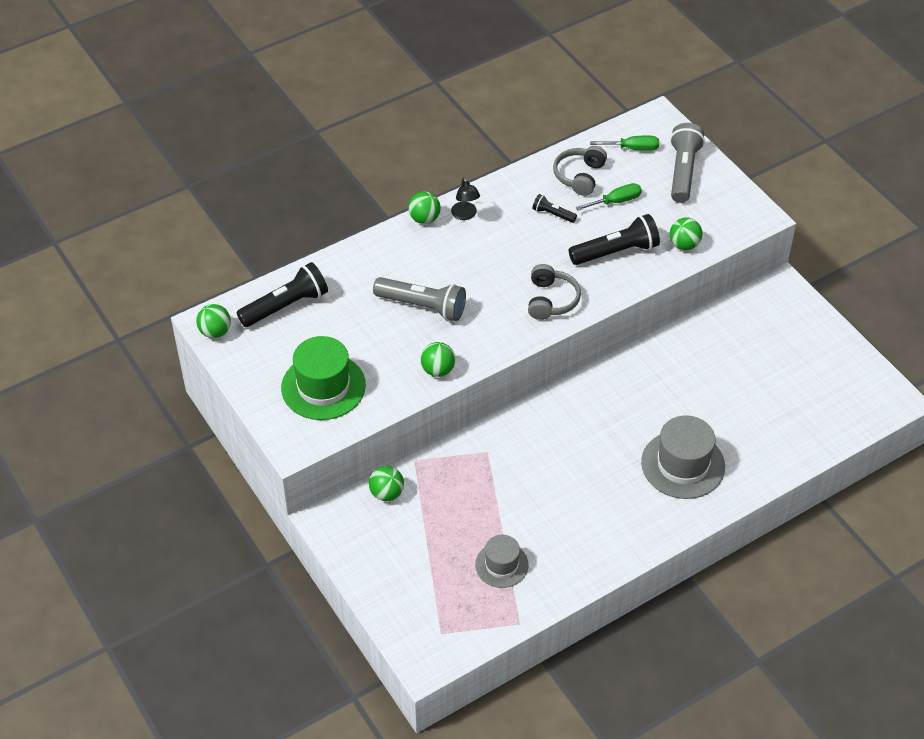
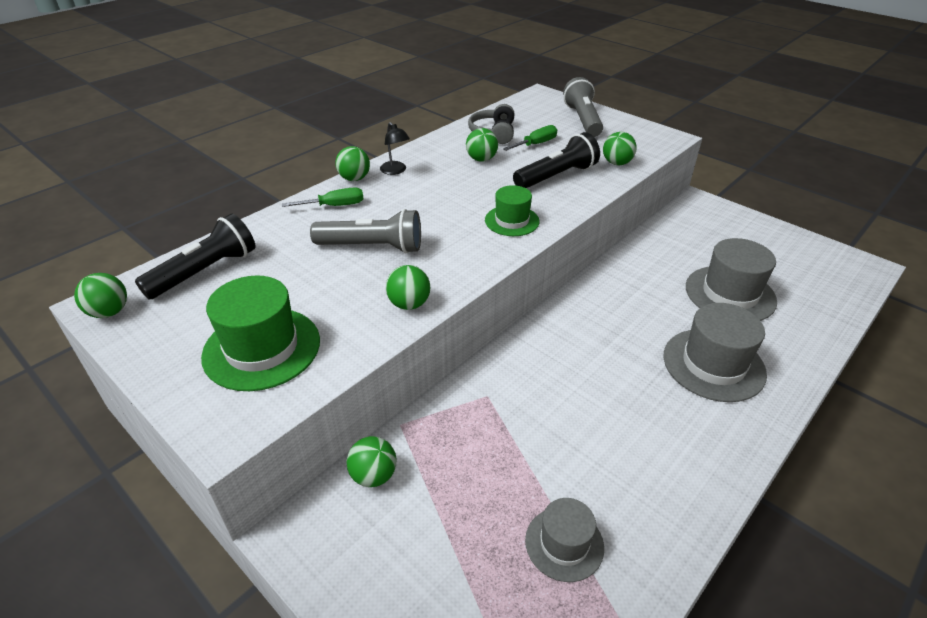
camera: 15 degrees left, 10 degrees down
grey headphones [528,264,581,320] -> green hat [485,185,540,236]
black flashlight [532,194,577,223] -> green ball [466,128,498,162]
green screwdriver [590,136,659,151] -> green screwdriver moved to [282,187,364,207]
none -> grey hat [686,238,777,321]

